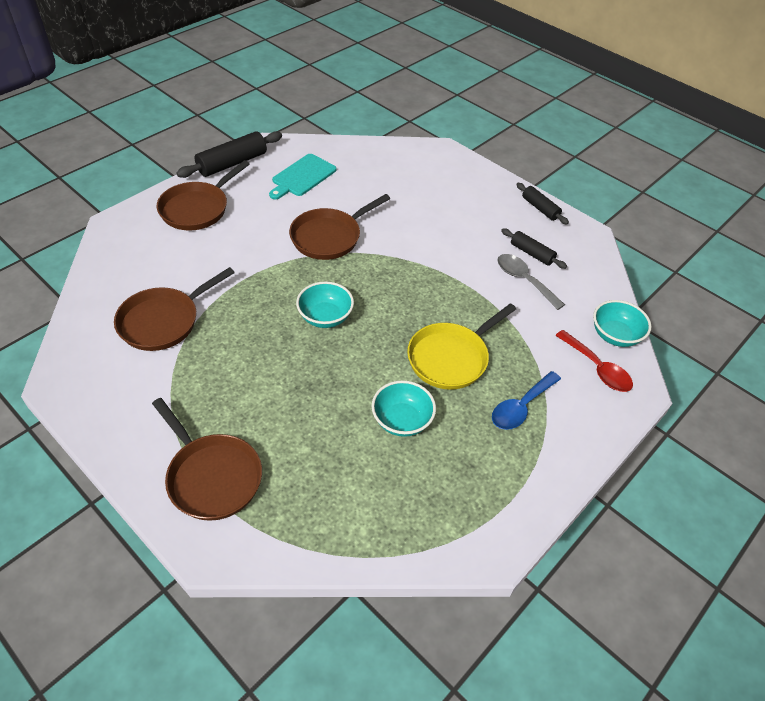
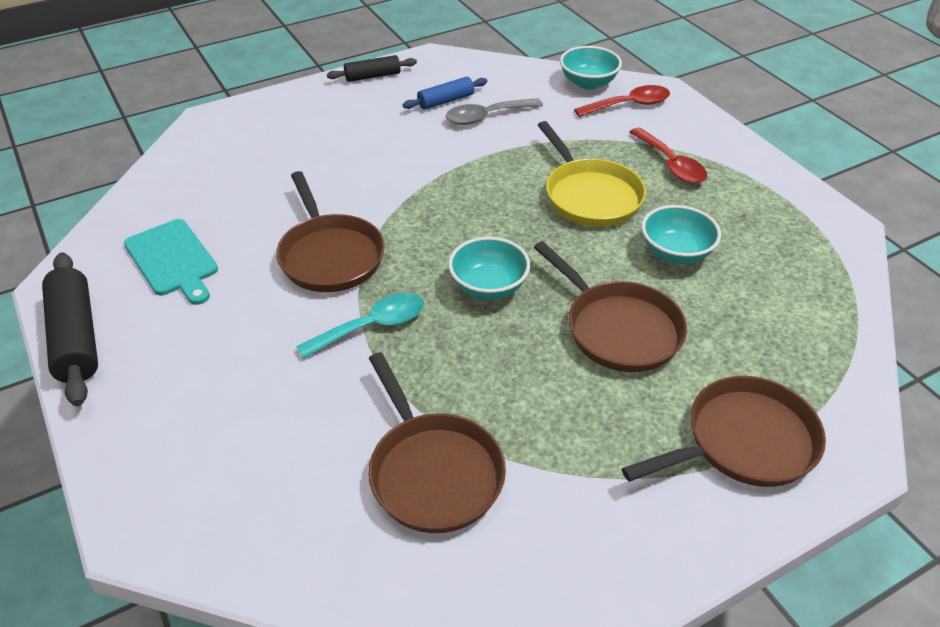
camera: 70 degrees left, 5 degrees down
brown pan [156,160,250,231] -> brown pan moved to [534,241,687,372]
blue spoon [492,371,561,430] -> red spoon [629,128,707,184]
black rolling pin [501,228,567,269] -> blue rolling pin [403,77,487,110]
none -> turquoise spoon [296,292,424,359]

